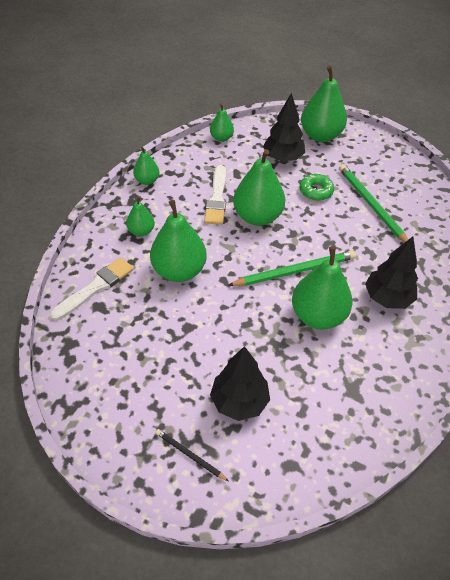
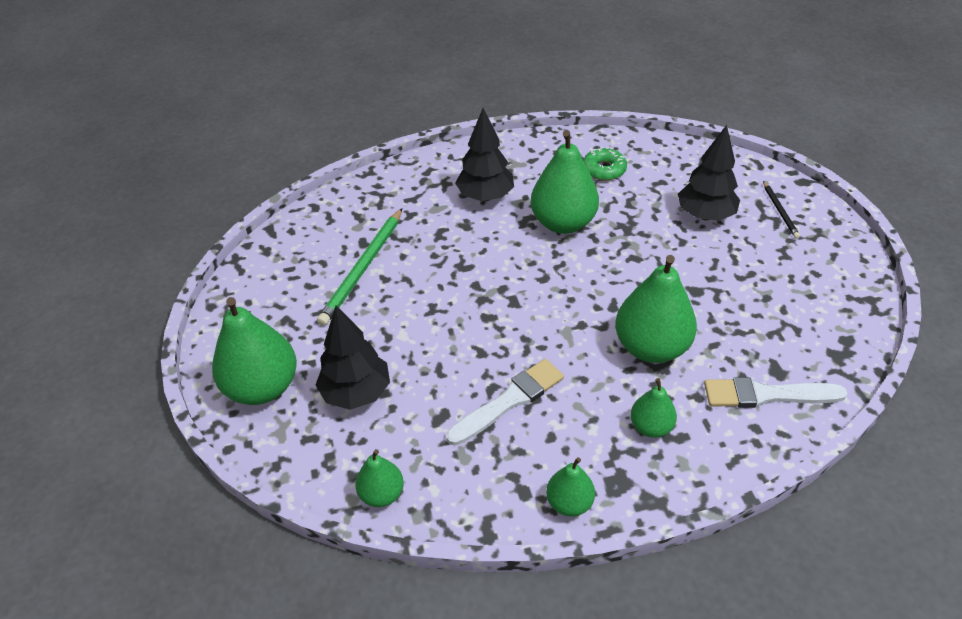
camera: 130 degrees left, 5 degrees down
green pencil [228,251,356,286] -> none
green pear [233,149,285,226] -> none
green donut [300,174,334,201] -> green donut moved to [583,147,627,181]

